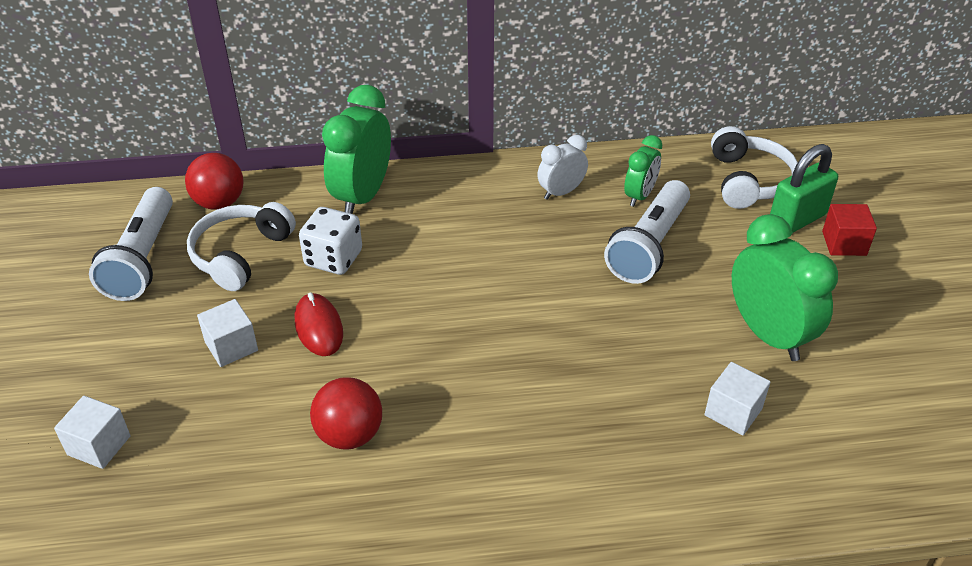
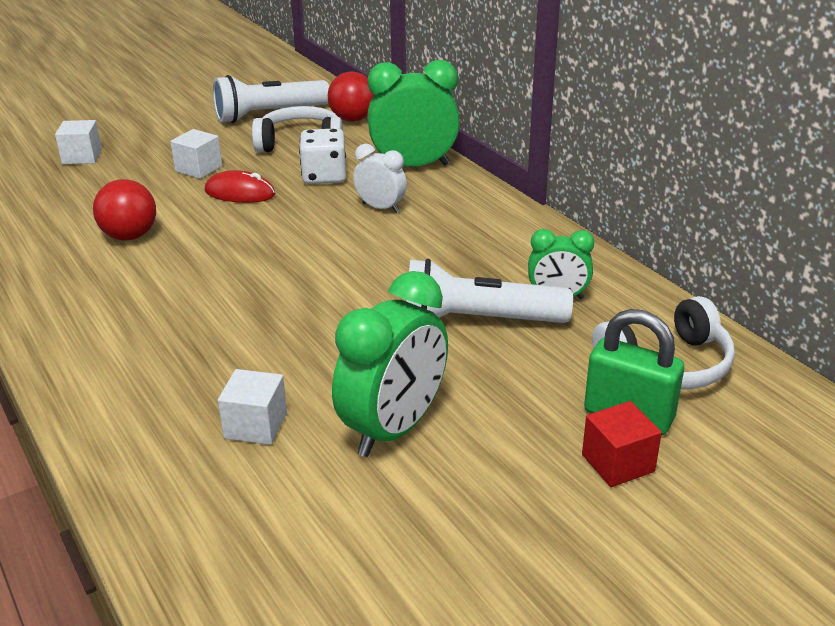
camera: 65 degrees right, 10 degrees down
red mouse [295,293,343,356] -> red mouse turned 60 degrees clockwise [205,170,275,203]
white clock [537,135,588,200] -> white clock moved to [353,144,407,213]

